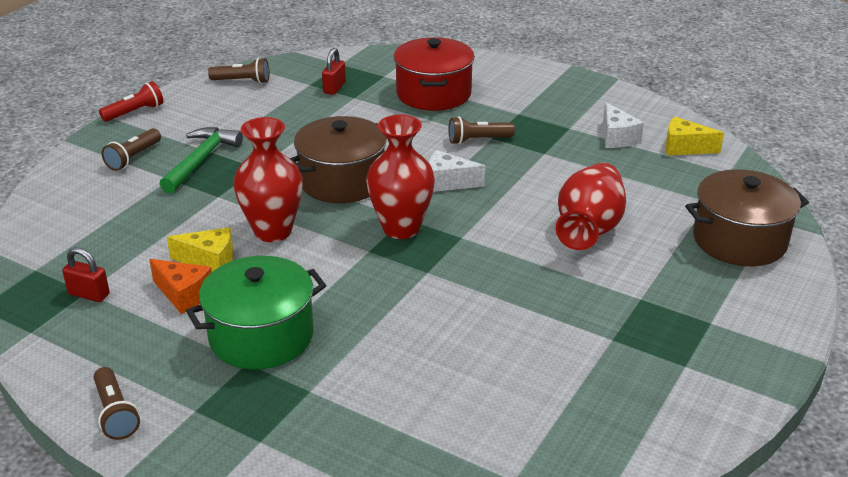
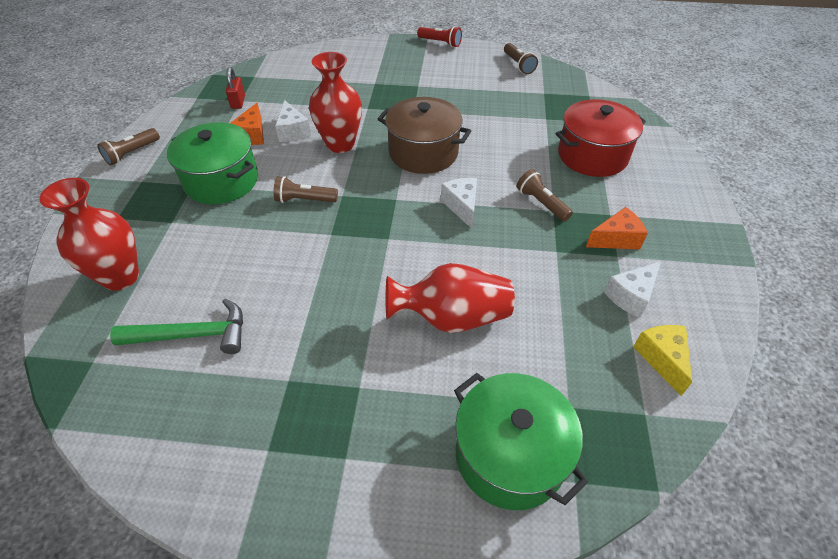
camera: 65 degrees right, 15 degrees up
brown flashlight [102,128,161,171] -> brown flashlight moved to [274,176,338,203]
green hammer [160,127,243,193] -> green hammer moved to [110,299,243,354]
yellow cheese [167,227,234,272] -> white cheese [275,100,311,142]
red padlock [322,48,346,95] -> none
red vase [366,115,435,239] -> red vase moved to [39,178,139,291]
brown pot [685,169,809,266] -> green pot [454,373,588,510]
none -> orange cheese [586,207,648,250]

